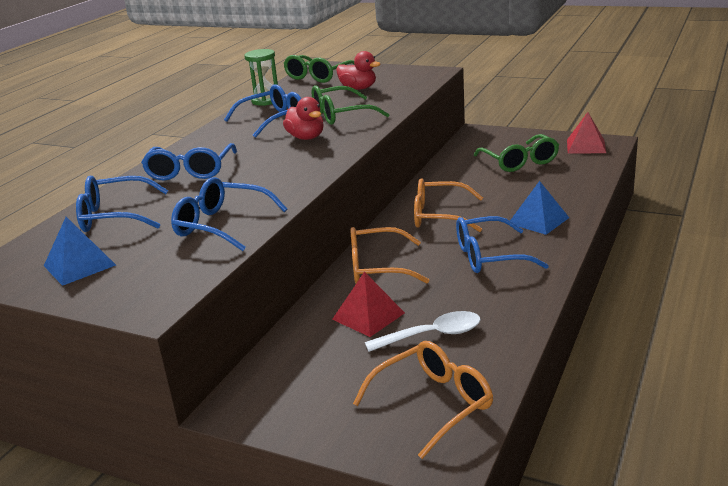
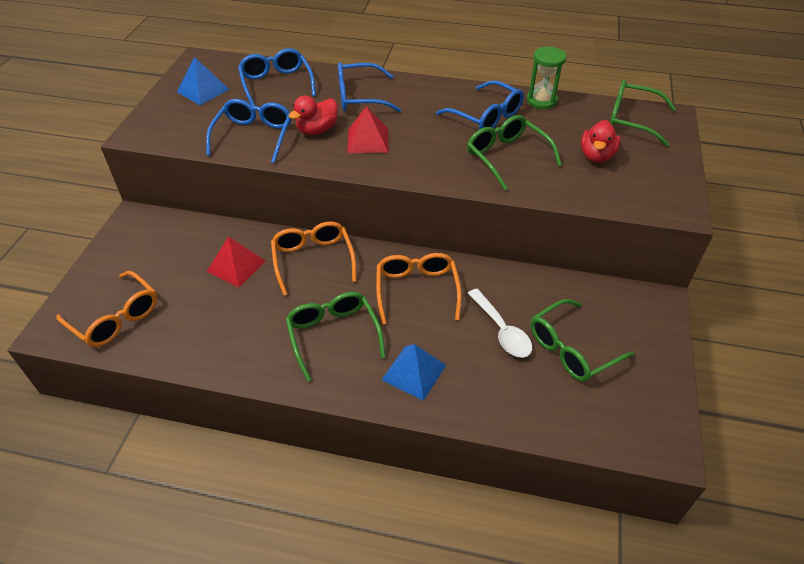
camera: 75 degrees right, 20 degrees up
red duck [283,97,324,140] -> red duck moved to [289,95,338,135]
white spoon [365,311,481,352] -> white spoon moved to [468,289,532,358]
blue glasses [456,216,549,273] -> green glasses [286,292,386,382]
red pyramid [567,112,606,153] -> red pyramid moved to [347,106,388,153]

